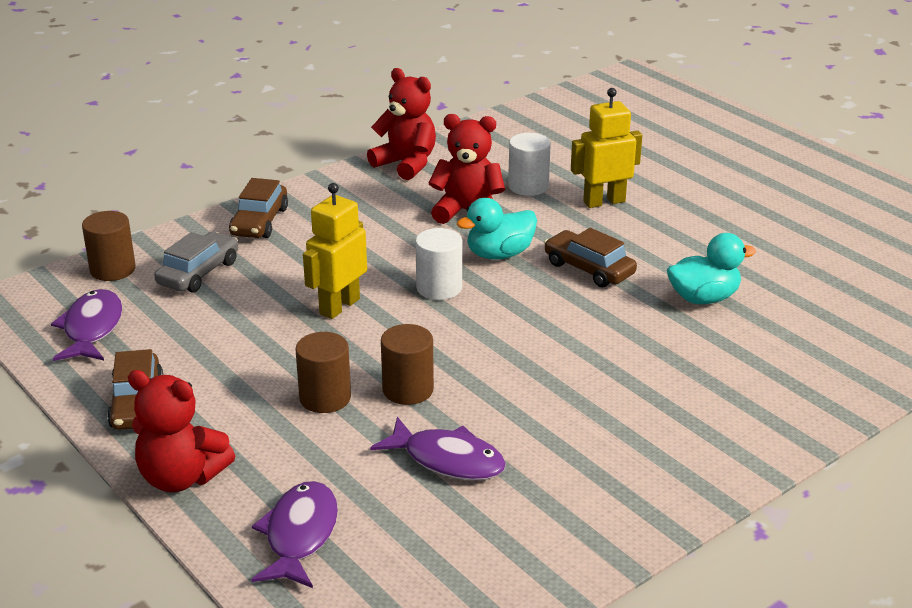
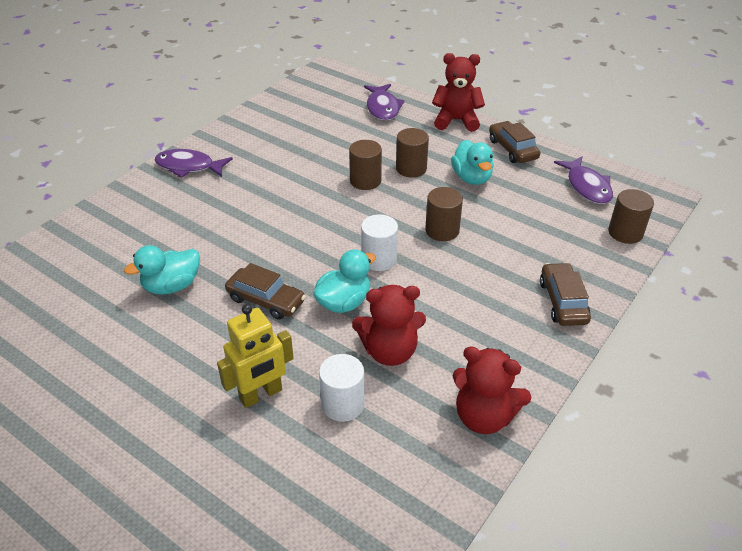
camera: 165 degrees right, 10 degrees up
grey car [154,232,238,293] -> none
yellow robot [303,183,367,319] -> brown cylinder [425,187,463,241]
purple fish [370,417,506,480] -> purple fish moved to [155,149,233,178]
none -> turquoise duck [451,140,494,185]

